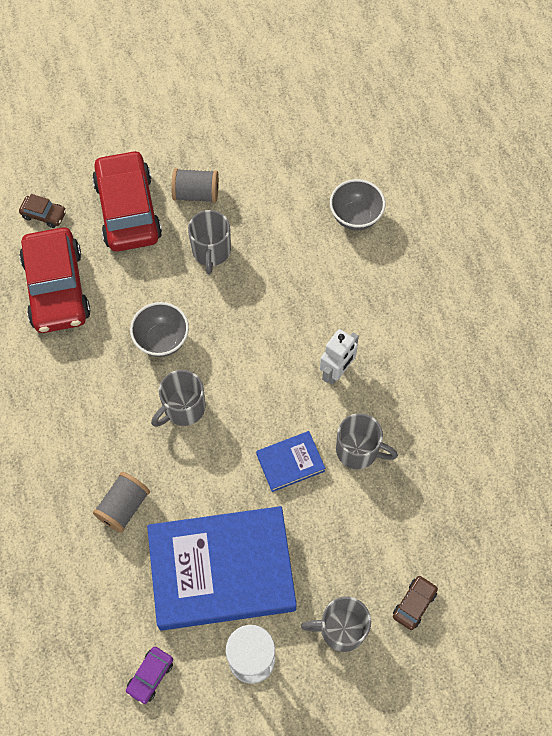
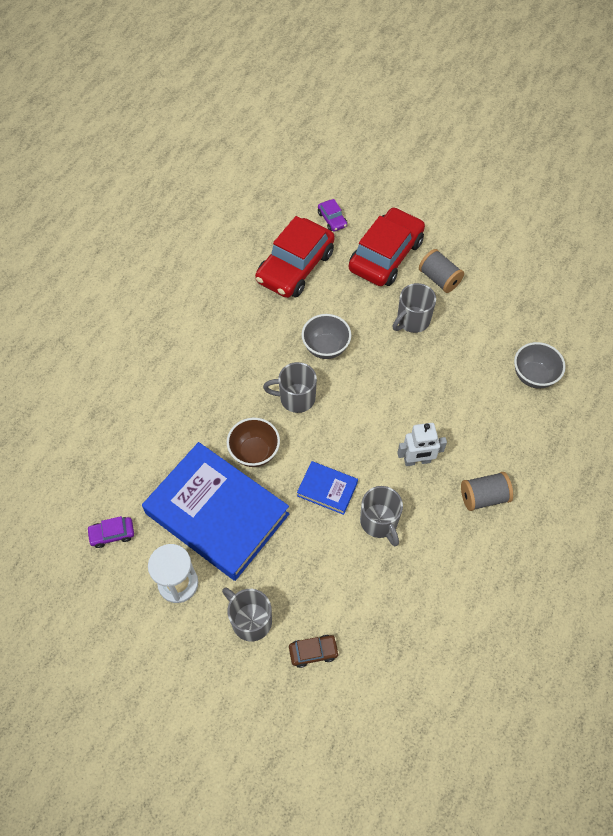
camera: 45 degrees right, 5 degrees down
brown car [19,194,66,228] -> purple car [318,199,347,232]
grey spool [93,472,150,533] -> grey spool moved to [461,472,513,511]
none -> brown bowl [227,418,280,467]

